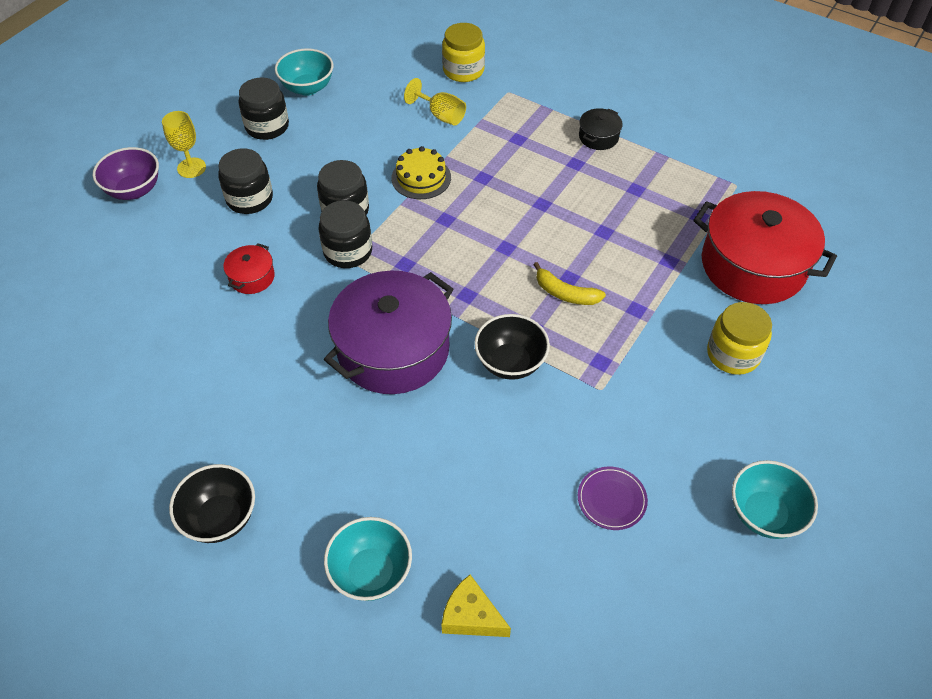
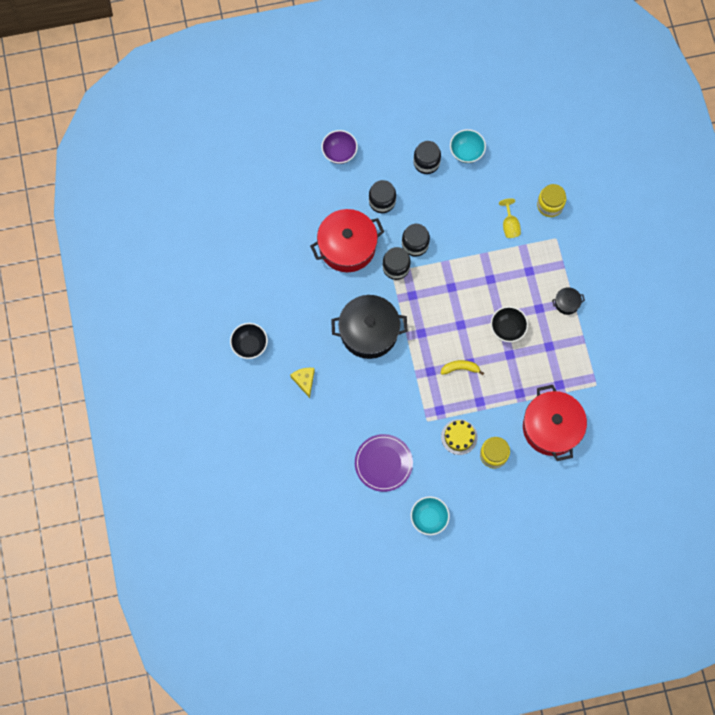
camera: 45 degrees right, 20 degrees up
yellow goblet [162,111,206,178] -> none
red pot [223,243,275,294] -> red pot [310,209,384,272], size x2.32
purple pot [324,271,453,394] -> black pot [331,295,408,359]
turquoise bowl [324,517,412,601] -> none
yellow cake [391,146,451,199] -> yellow cake moved to [441,419,478,455]
yellow cheese [441,575,511,637] -> yellow cheese moved to [290,368,315,398]
black bowl [474,314,550,380] -> black bowl moved to [491,306,528,342]
yellow banana [533,262,606,305] -> yellow banana turned 105 degrees clockwise [441,360,484,376]
purple plate [578,466,648,530] -> purple plate [355,434,413,492], size x1.78

